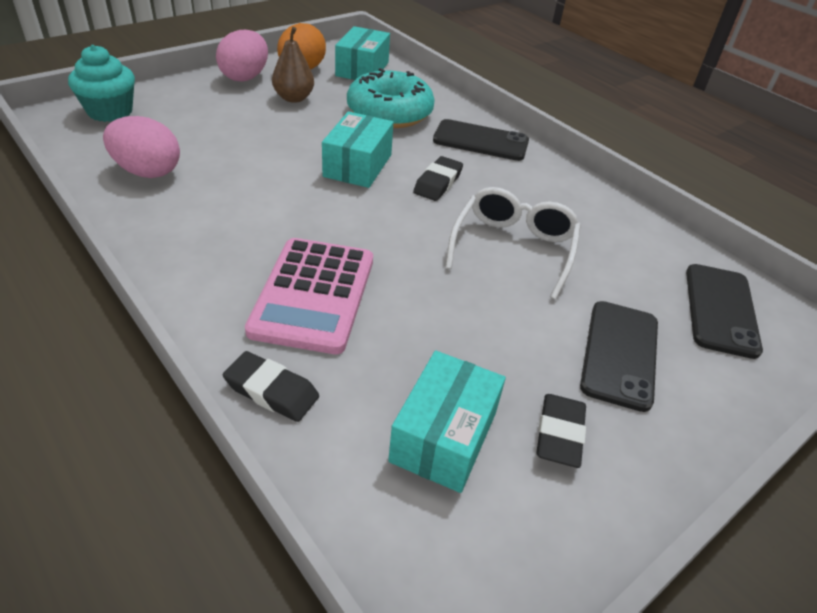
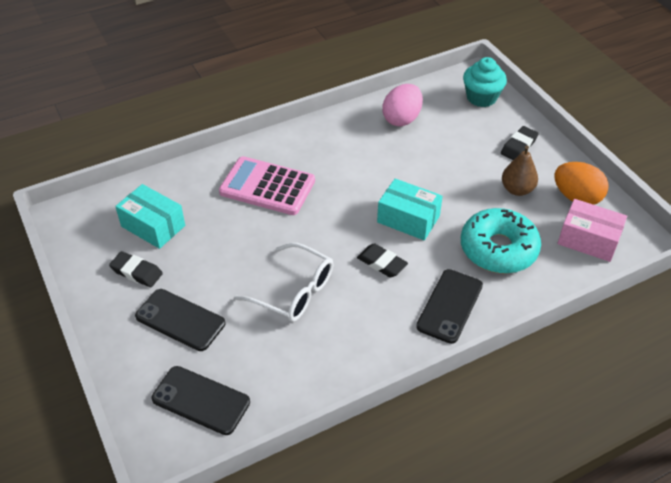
camera: 105 degrees right, 5 degrees up
pink egg [216,30,268,82] -> none
black eraser [223,351,319,422] -> black eraser moved to [501,126,539,160]
turquoise box [335,26,390,80] -> pink box [558,199,627,262]

